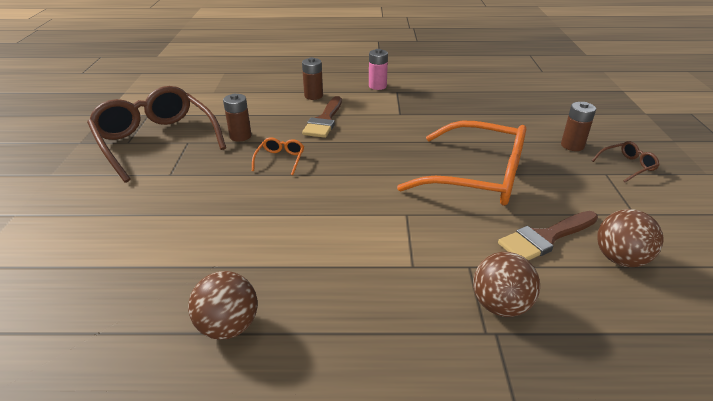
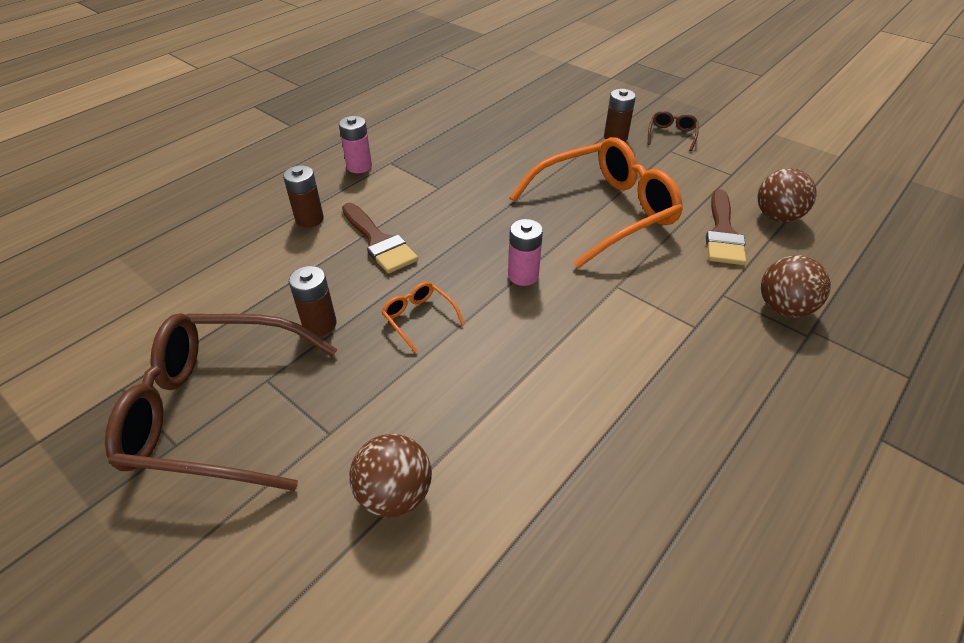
camera: 50 degrees left, 10 degrees up
brown ball [188,271,257,340] -> brown ball moved to [349,434,432,518]
none -> pink battery [508,219,543,286]

